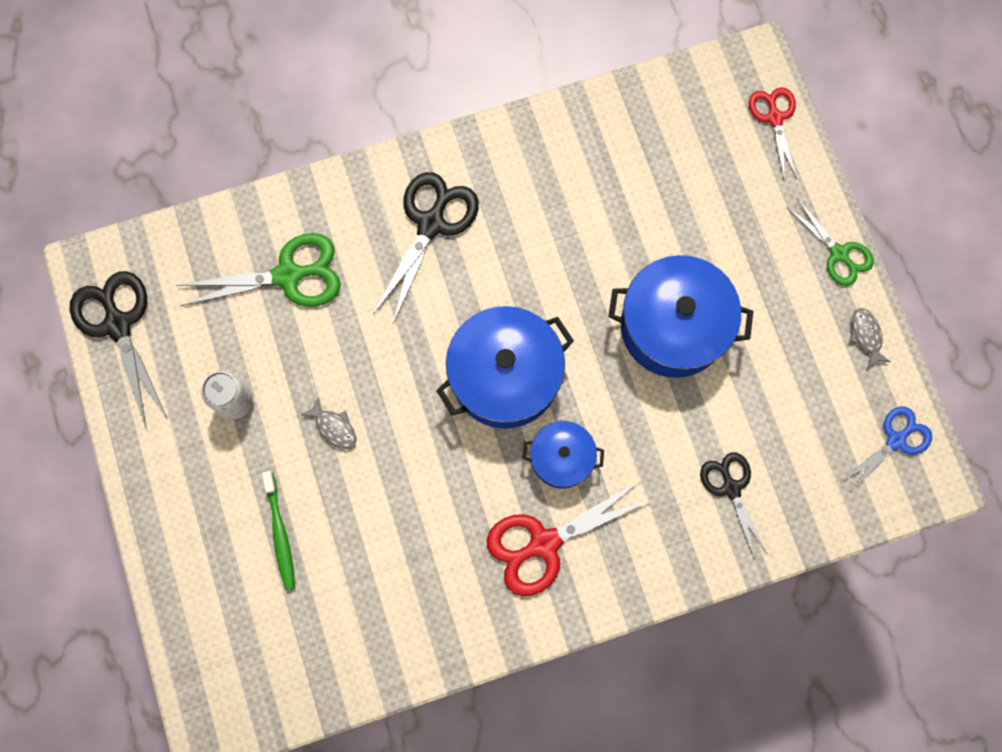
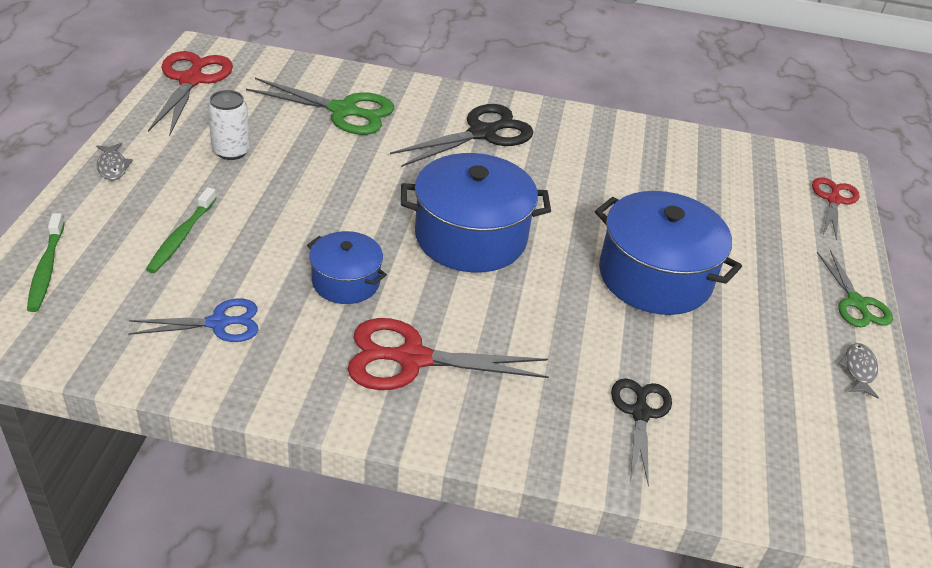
camera: 25 degrees right, 35 degrees down
black scissors [70,271,168,429] -> red scissors [148,51,233,136]
grey fish [301,397,356,449] -> grey fish moved to [96,143,133,180]
blue pot [522,421,604,488] -> blue pot moved to [307,231,387,304]
blue scissors [842,406,932,491] -> blue scissors moved to [128,299,258,342]
none -> green toothbrush [27,213,65,312]

